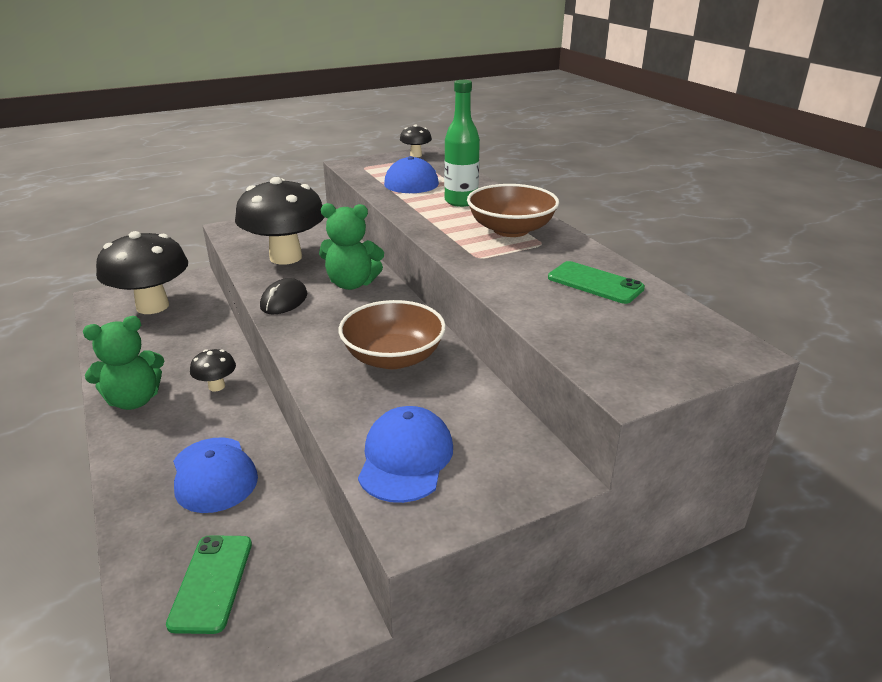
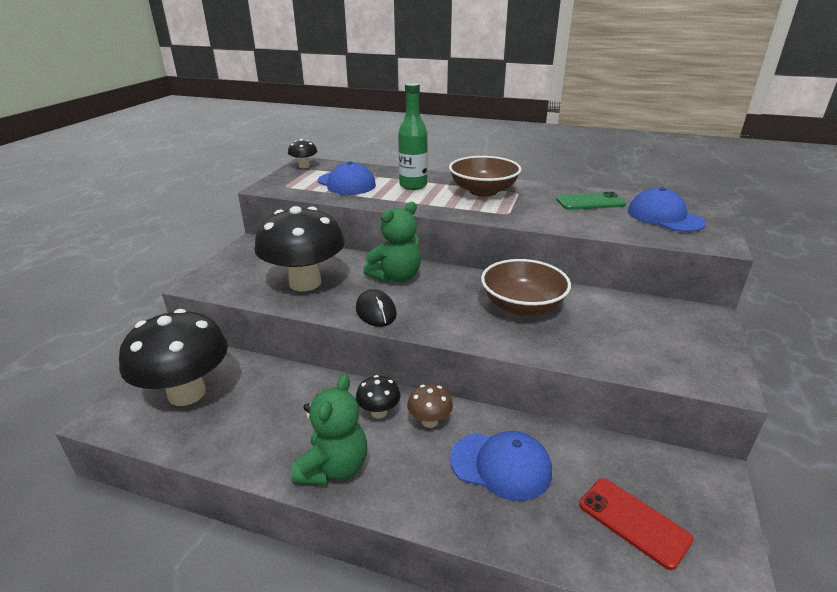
camera: 45 degrees left, 0 degrees up
green phone [166,535,252,634] -> red phone [579,478,693,570]
blue cap [358,406,453,503] -> blue cap moved to [628,187,706,232]
none -> brown mushroom [407,384,453,428]

